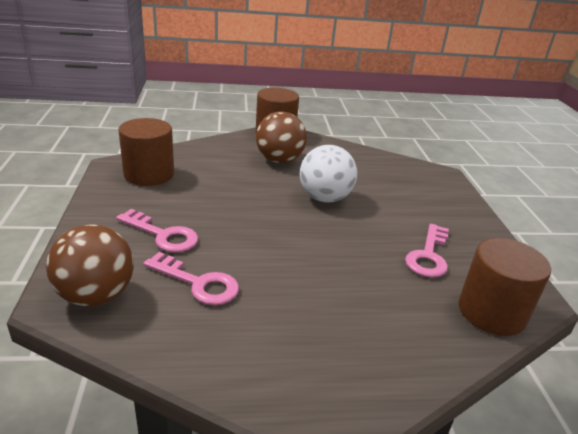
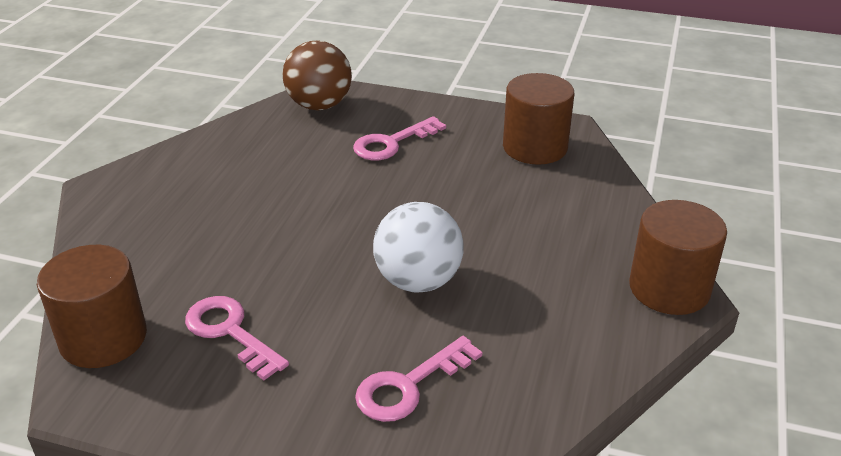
camera: 115 degrees right, 5 degrees up
pink key [143,252,239,305] -> pink key moved to [355,336,482,422]
brown ball [256,112,307,163] -> none

